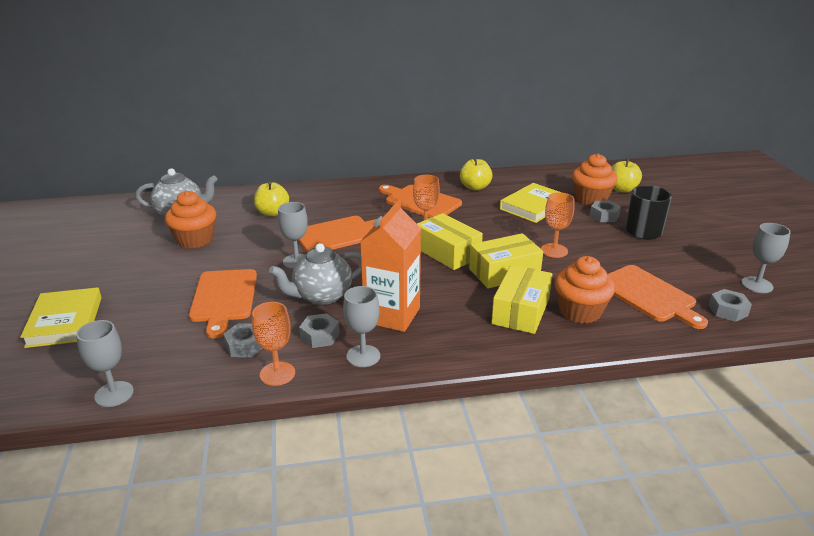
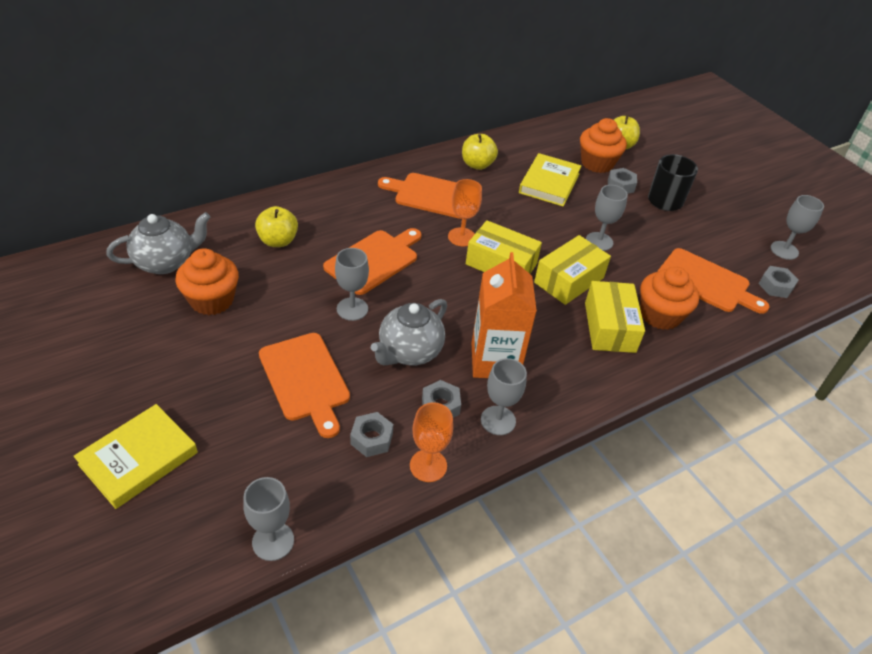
camera: 25 degrees left, 15 degrees up
yellow book [20,287,102,348] -> yellow book turned 75 degrees clockwise [74,404,198,509]
orange goblet [541,192,575,258] -> grey goblet [586,185,628,251]

